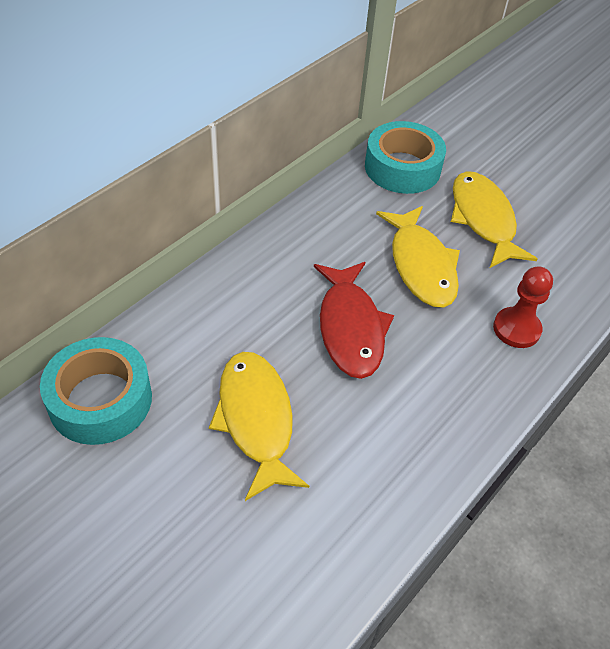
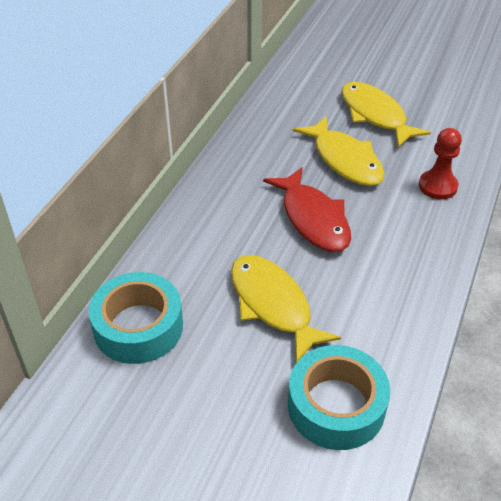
camera: 15 degrees left, 5 degrees down
turquoise tape [365,121,446,194] -> turquoise tape moved to [288,345,390,450]

